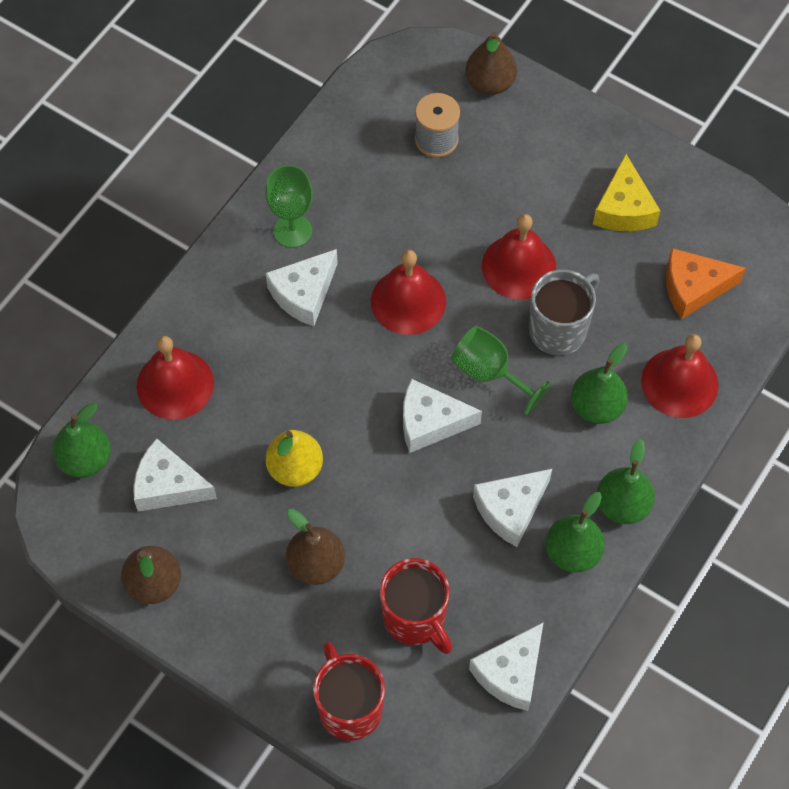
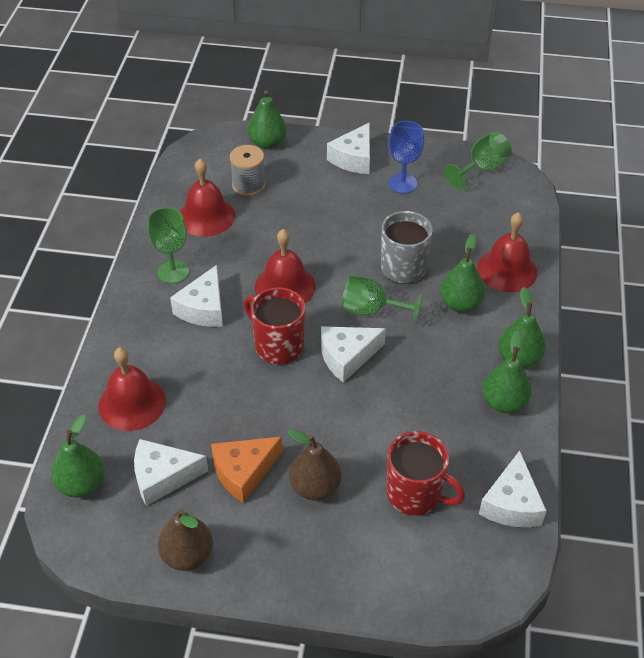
camera: 25 degrees left, 15 degrees down
yellow pear [265,430,323,487] -> none
red mug [313,642,385,741] -> red mug moved to [244,287,305,364]
brown pear [465,32,517,95] -> green pear [248,90,286,149]
white cheese [473,469,552,547] -> white cheese moved to [327,122,370,174]
red bell [482,214,556,299] -> red bell moved to [180,159,235,237]
yellow cheese [593,154,660,231] -> blue goblet [388,121,424,194]
orange cheese [666,248,746,319] -> orange cheese moved to [211,436,283,503]
none -> green goblet [444,131,512,190]

